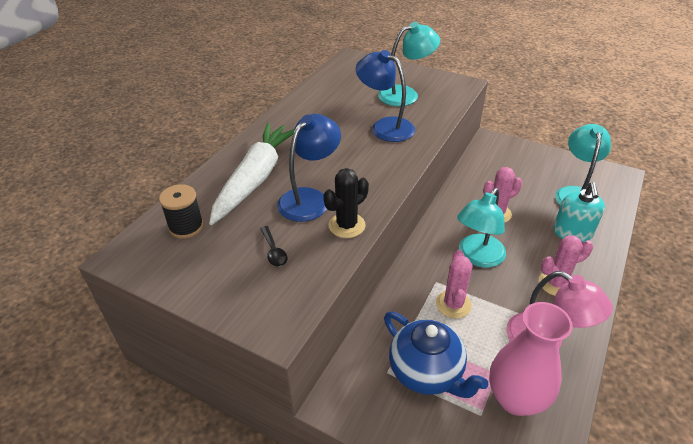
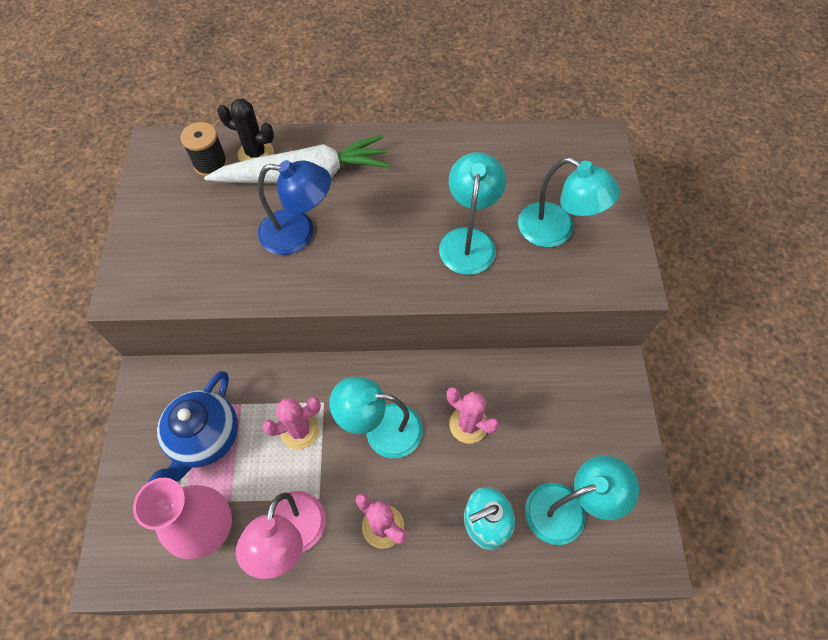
camera: 60 degrees right, 20 degrees up
black spoon [260,226,288,267] -> none
black cactus [323,168,369,238] -> black cactus moved to [217,99,274,162]
blue lamp [356,50,415,142] -> turquoise lamp [439,152,506,275]

